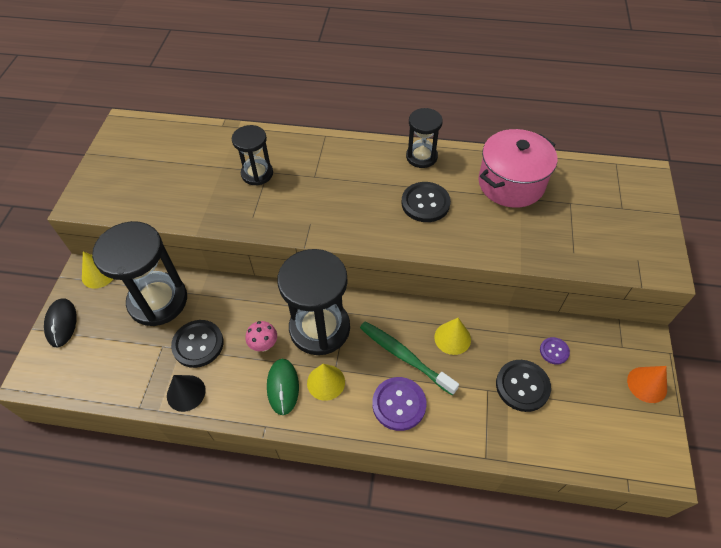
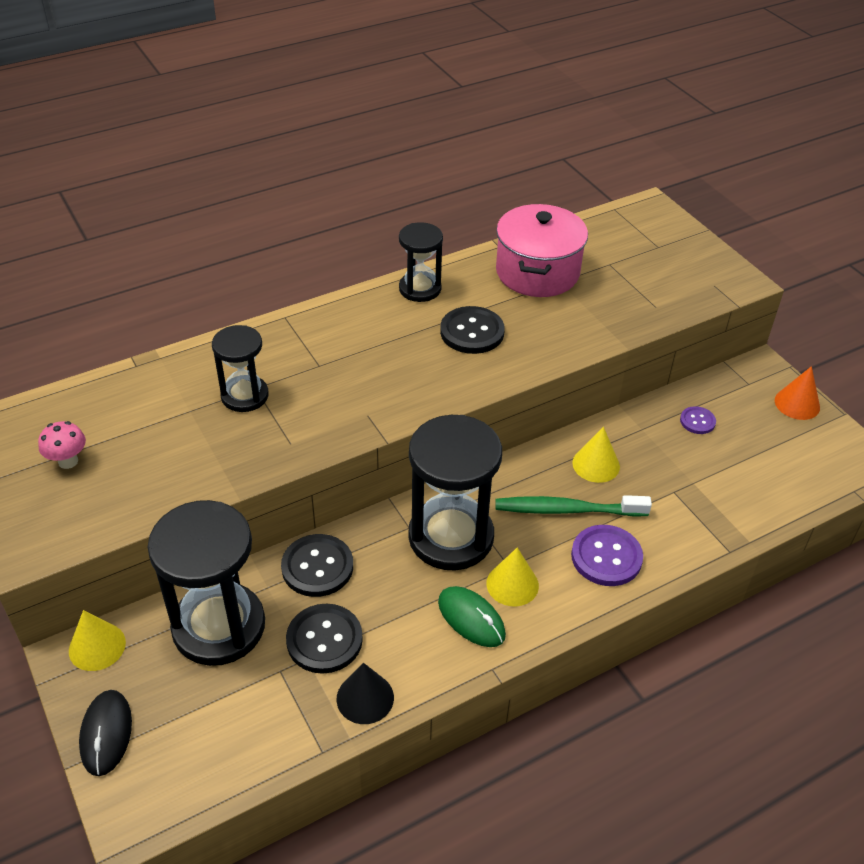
camera: 40 degrees left, 10 degrees down
black mouse [44,298,77,347] -> black mouse turned 45 degrees clockwise [79,690,132,776]
pink mushroom [246,321,277,351] -> pink mushroom moved to [38,421,86,469]
black button [496,360,551,412] -> black button moved to [281,534,353,597]

